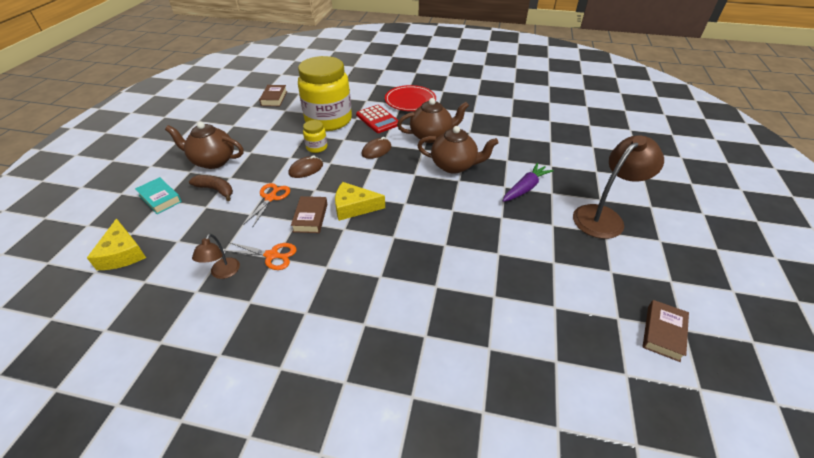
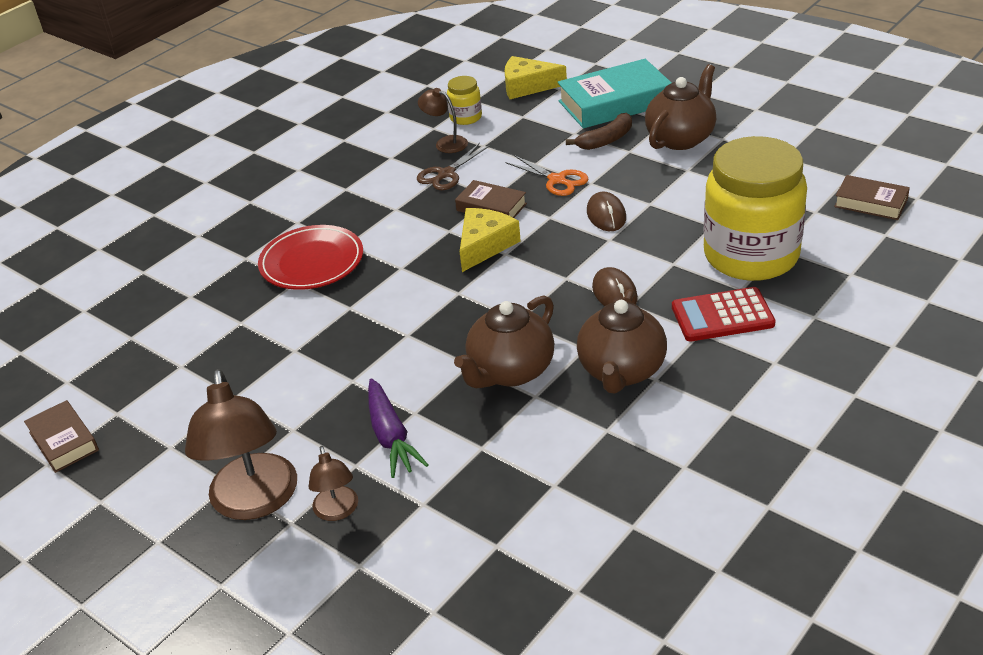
camera: 120 degrees right, 5 degrees down
turquoise book [135,177,182,214] -> turquoise book [558,59,672,128], size x1.80
orange scissors [226,242,297,270] -> brown scissors [417,143,490,190]
yellow jar [303,120,327,153] -> yellow jar moved to [447,76,482,125]
red plate [385,85,436,111] -> red plate moved to [258,225,363,290]
none -> brown lamp [309,446,358,521]

